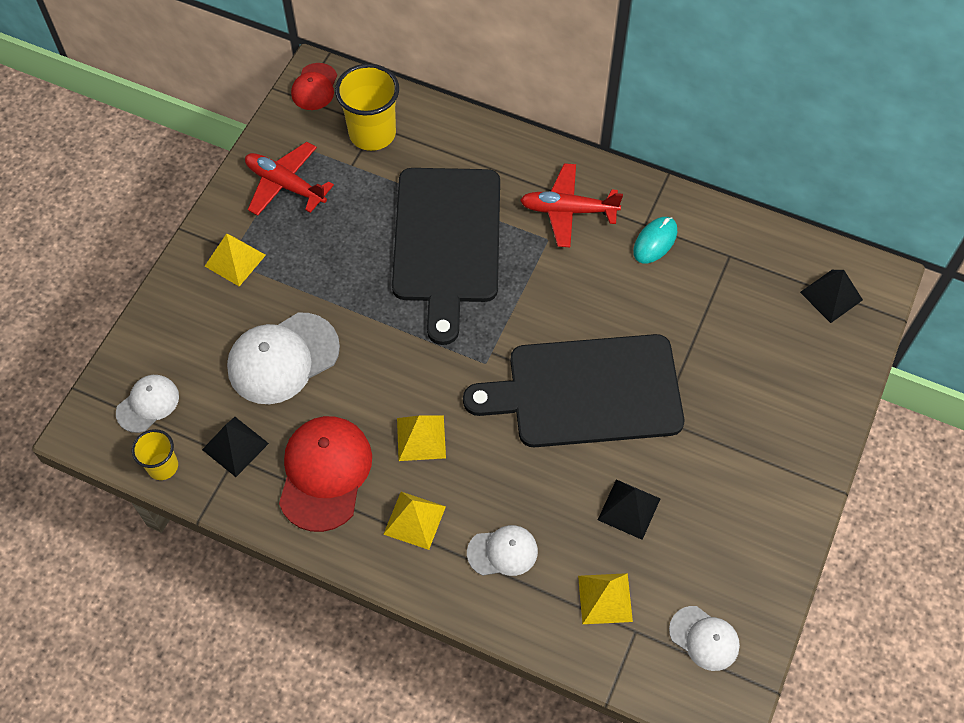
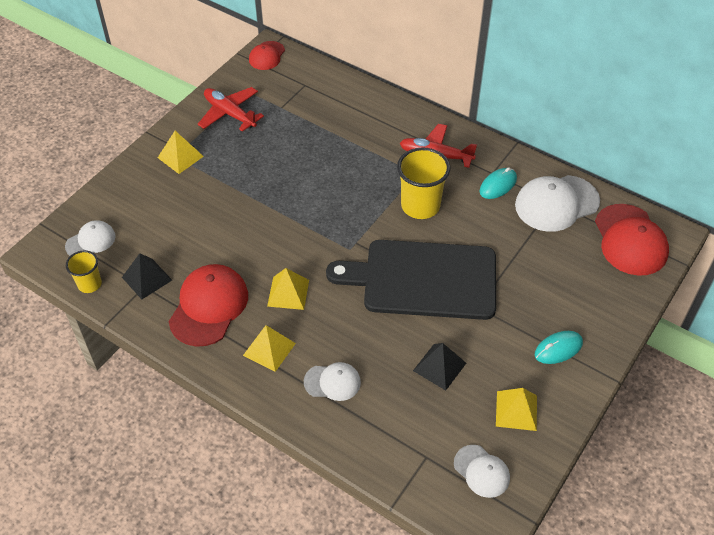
camera: 10 degrees right, 10 degrees down
white cap [227,312,340,404] -> white cap moved to [515,175,600,232]
yellow cup [335,64,399,151] -> yellow cup moved to [397,147,450,219]
black cutting board [392,168,500,345] -> none
yellow pyramid [578,573,633,624] -> yellow pyramid moved to [496,388,537,431]
black pyramid [800,270,863,323] -> red cap [595,204,669,276]
none -> turquoise mouse [535,331,583,364]

